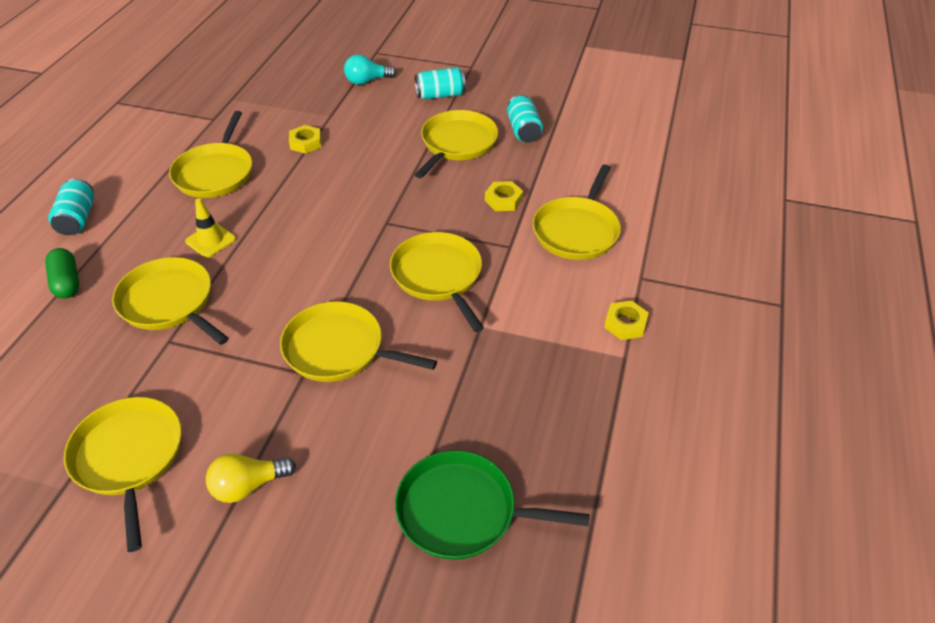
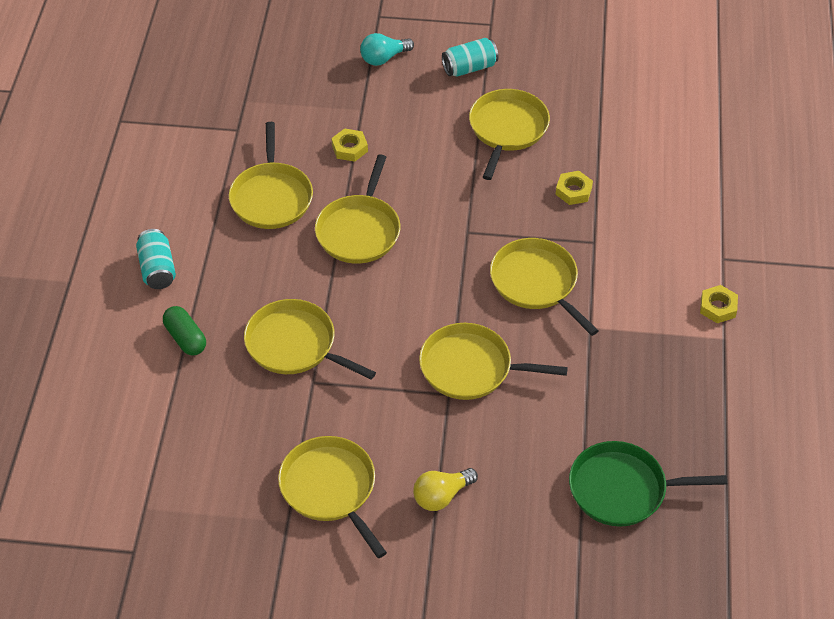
camera: 10 degrees left, 5 degrees up
yellow traffic cone [185,198,236,258] -> none
turquoise can [507,95,543,143] -> none
yellow pan [532,164,621,260] -> yellow pan moved to [315,154,400,264]

